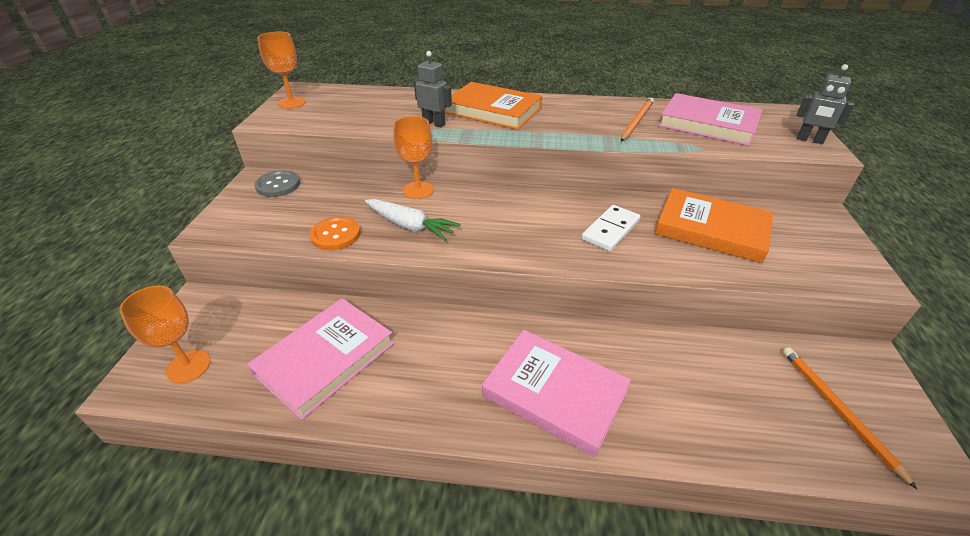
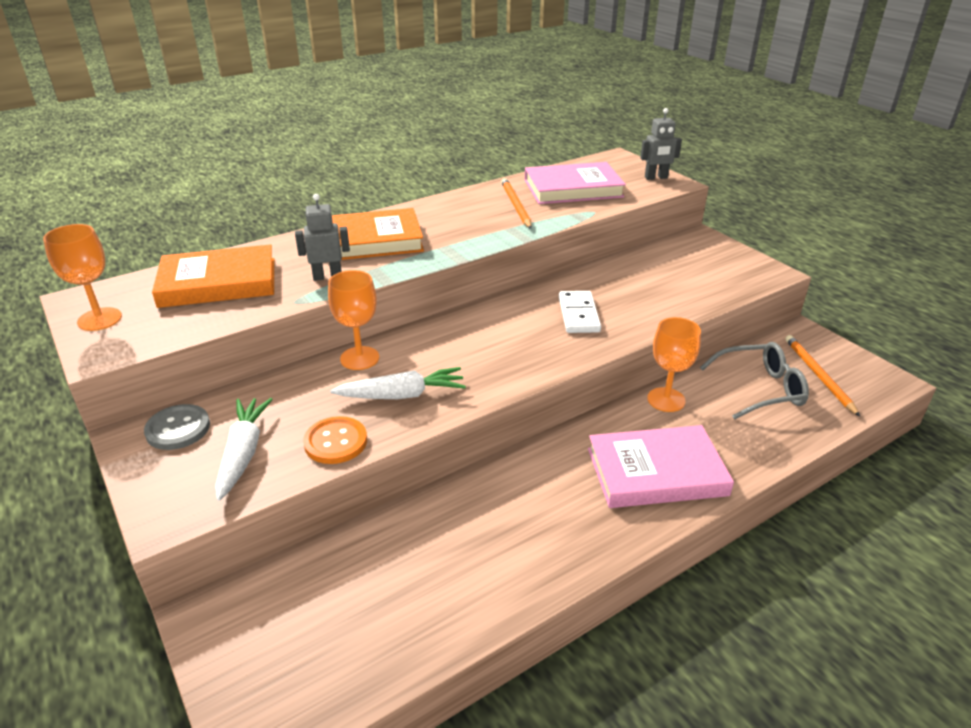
camera: 40 degrees left, 5 degrees down
orange goblet [119,285,211,384] -> orange goblet moved to [647,317,701,412]
pink book [247,298,394,420] -> none
orange book [655,188,773,263] -> orange book moved to [152,244,274,308]
orange pencil [783,347,918,490] -> orange pencil turned 45 degrees clockwise [785,335,860,417]
none -> white carrot [215,398,273,501]
none -> grey glasses [700,342,809,419]

